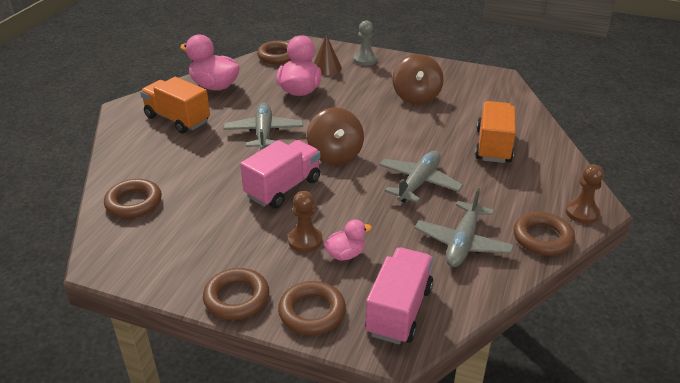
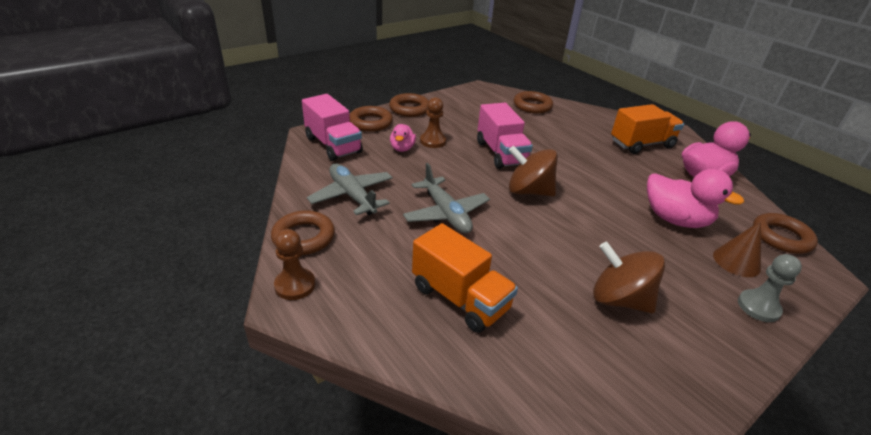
camera: 120 degrees right, 0 degrees up
grey plane [223,103,303,150] -> none

